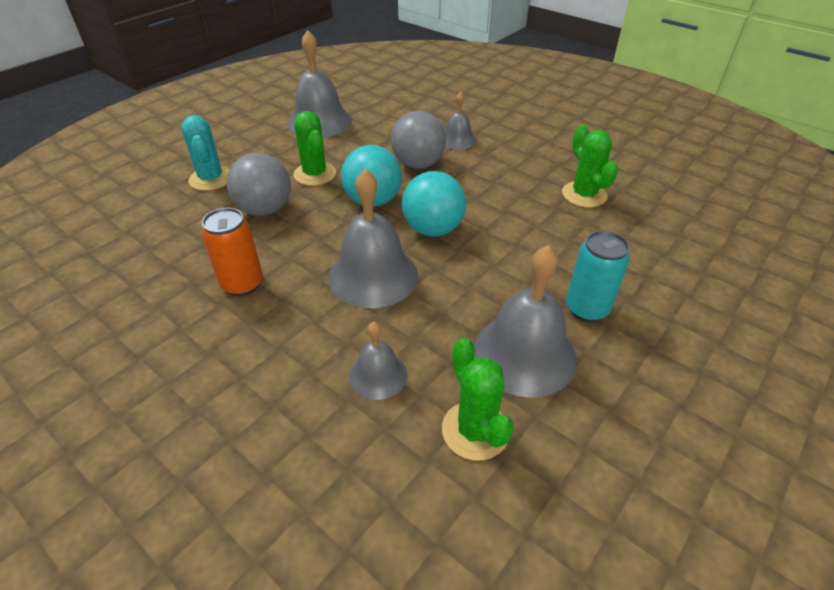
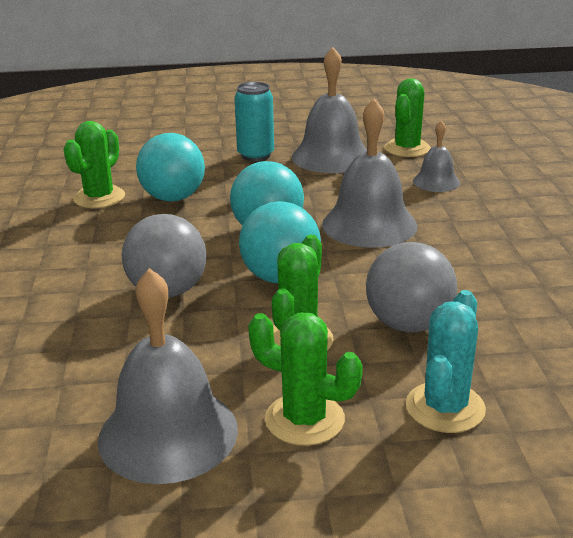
camera: 135 degrees left, 15 degrees down
orange can [202,208,263,296] -> none
grey bell [445,92,476,150] -> none
none -> turquoise ball [136,133,205,202]
none -> green cactus [248,313,363,446]

